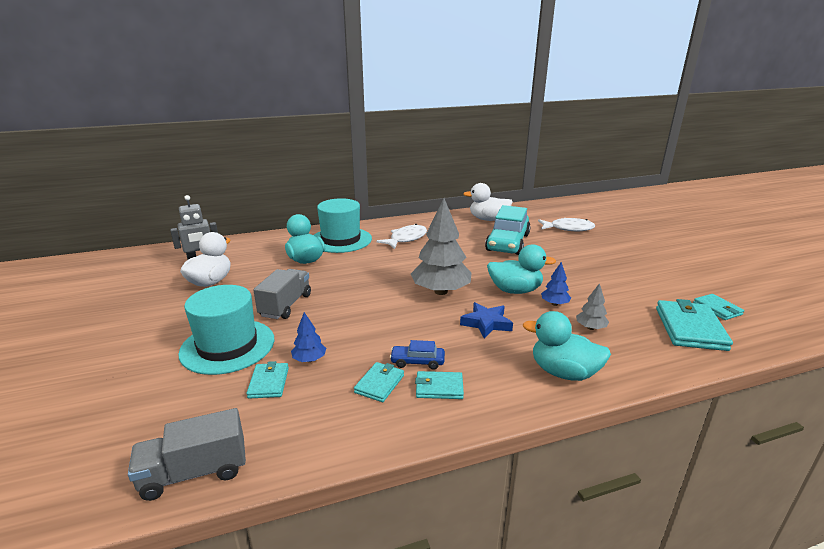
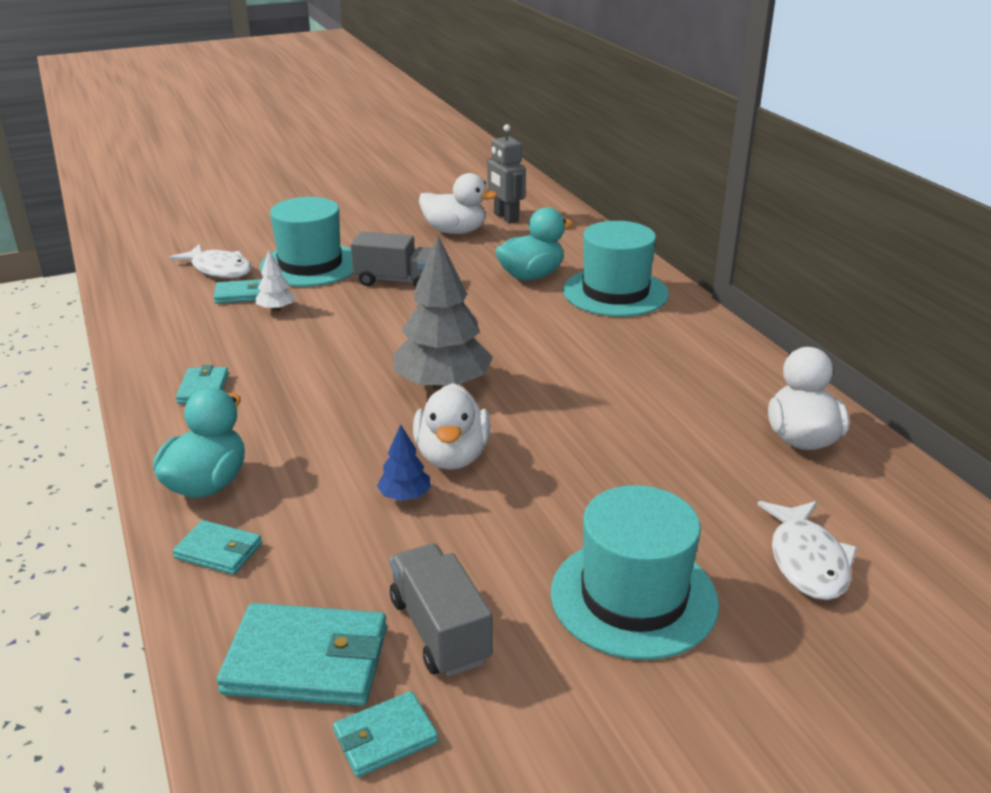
camera: 85 degrees right, 5 degrees up
grey truck [128,408,246,501] -> grey truck moved to [390,543,492,677]
blue tree [291,312,326,362] -> white tree [256,250,296,312]
turquoise wallet [354,362,404,402] -> turquoise wallet moved to [173,520,262,575]
white fish [376,224,427,249] -> white fish moved to [169,244,252,279]
blue car [390,340,445,370] -> none
blue star [460,302,513,339] -> none
turquoise car [485,205,531,255] -> none
turquoise duck [487,244,556,294] -> white duck [413,383,491,470]
grey tree [576,283,609,330] -> none
none -> turquoise hat [551,485,719,660]

